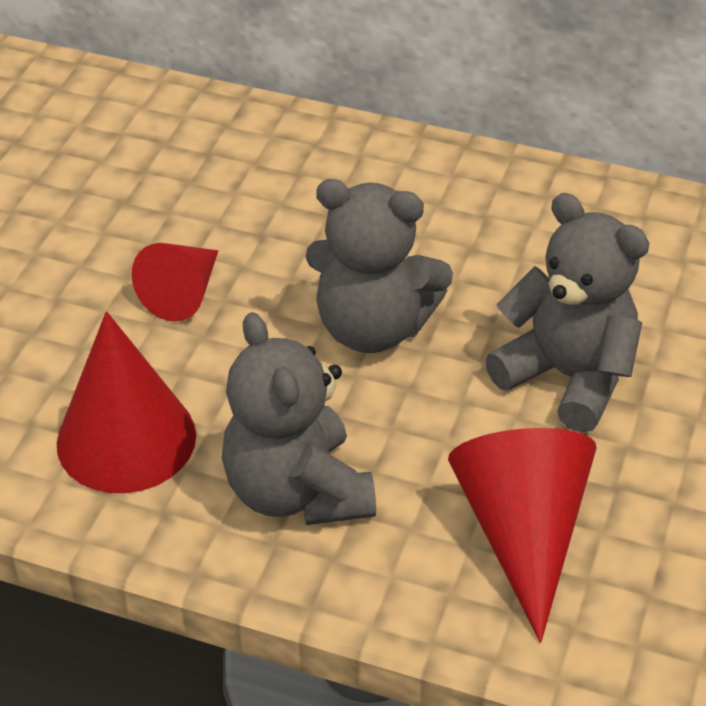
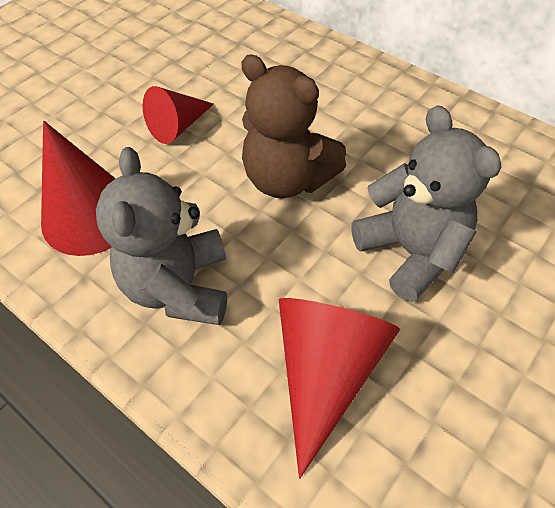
camera: 20 degrees right, 10 degrees up
grey teddy bear [305,179,453,353] -> brown teddy bear [241,54,346,198]

